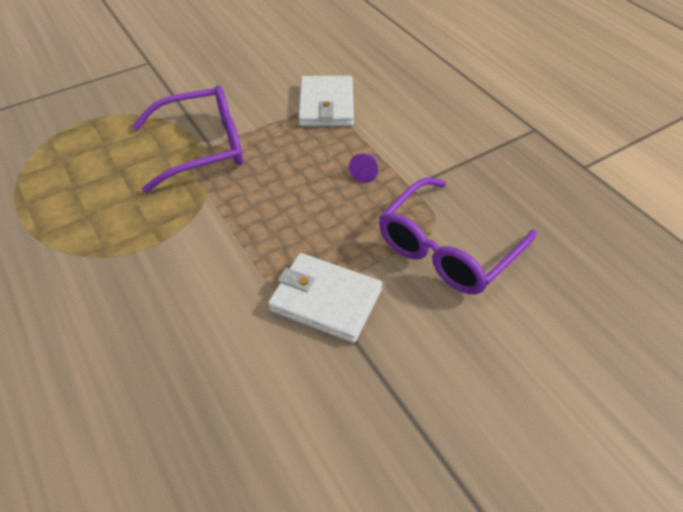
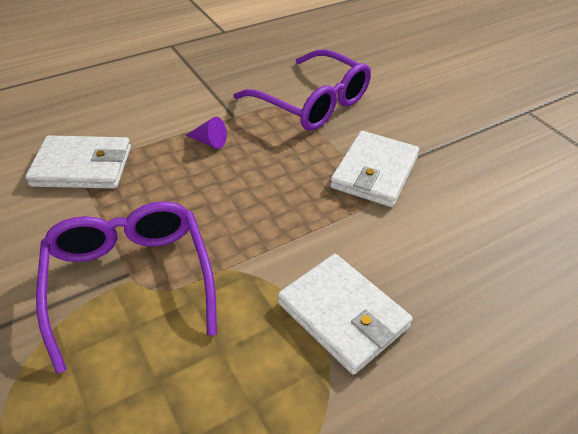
camera: 90 degrees left, 5 degrees down
none -> white wallet [278,254,413,375]

